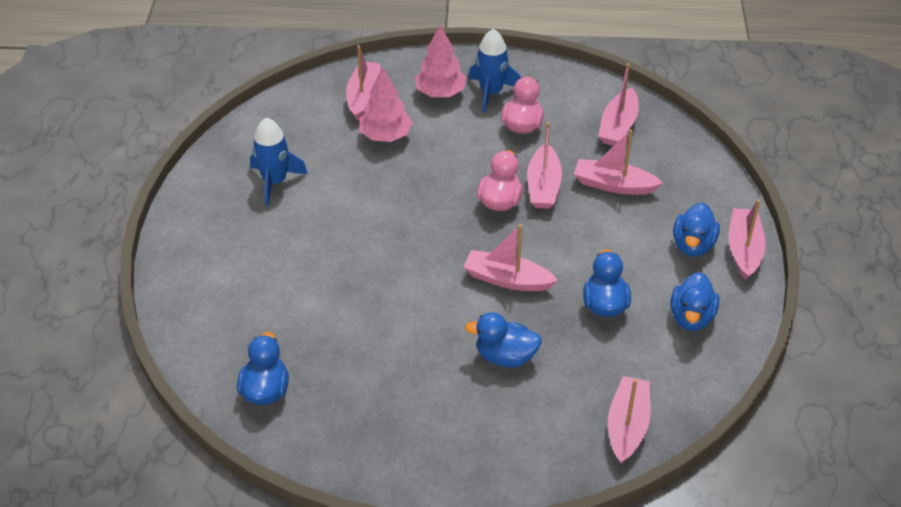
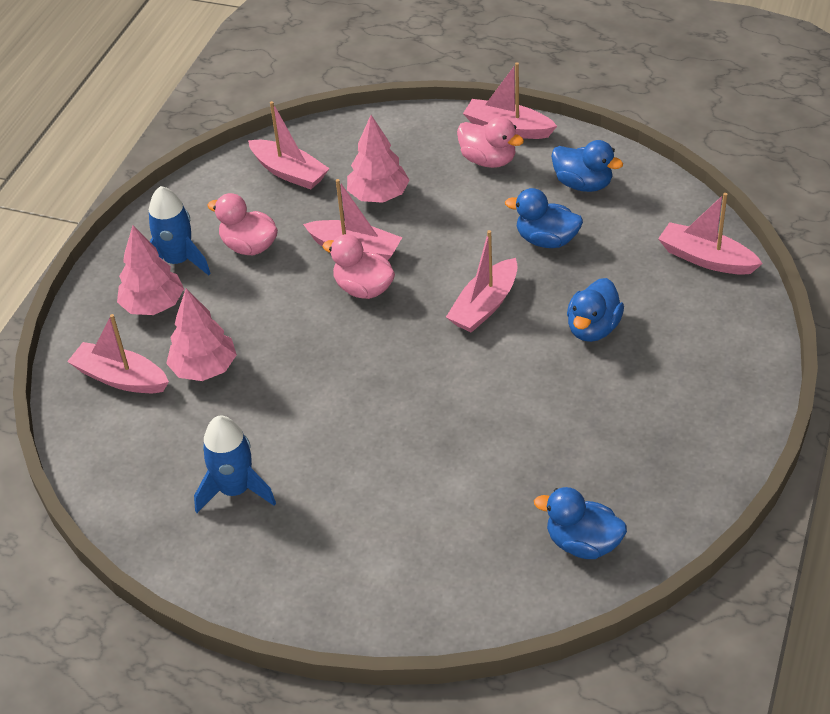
camera: 70 degrees left, 0 degrees up
pink boat [574,129,663,195] -> pink tree [347,115,409,203]
blue duck [673,203,720,257] -> pink duck [457,117,524,168]

